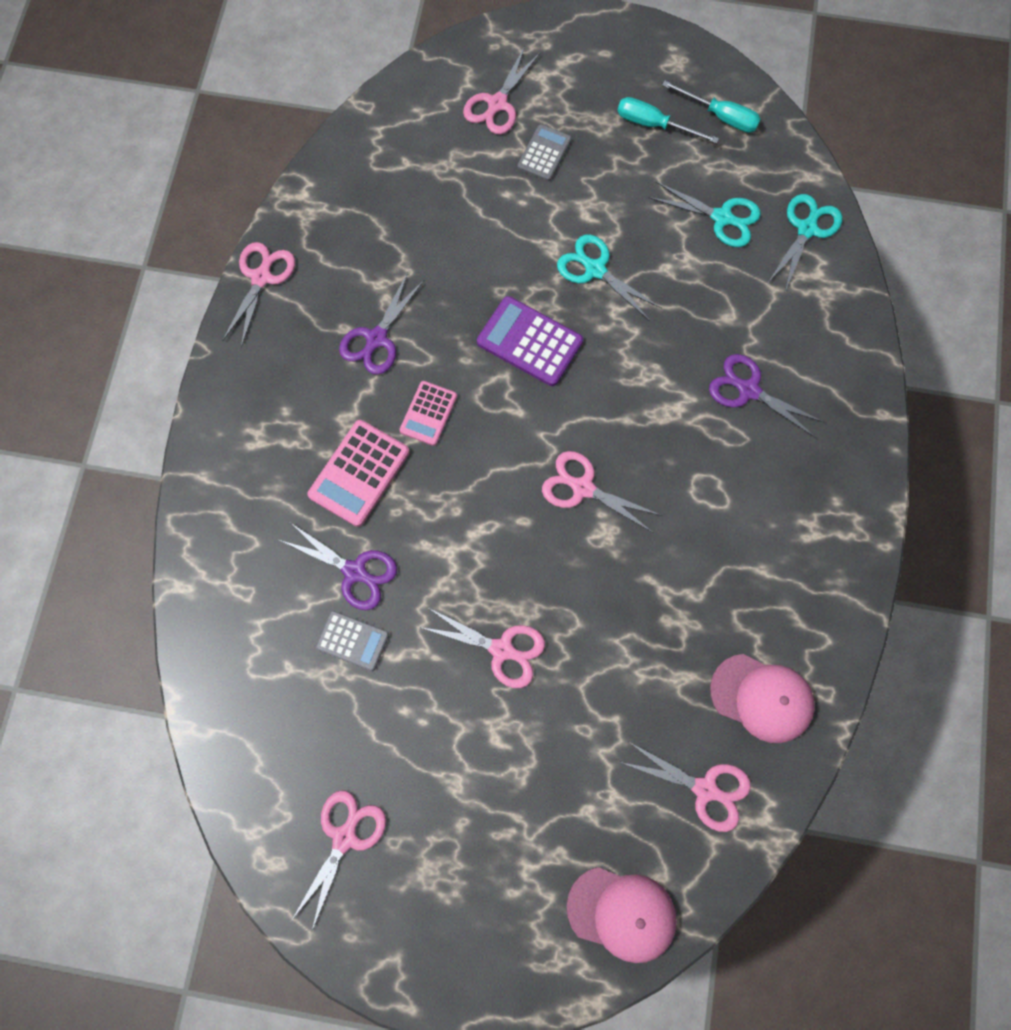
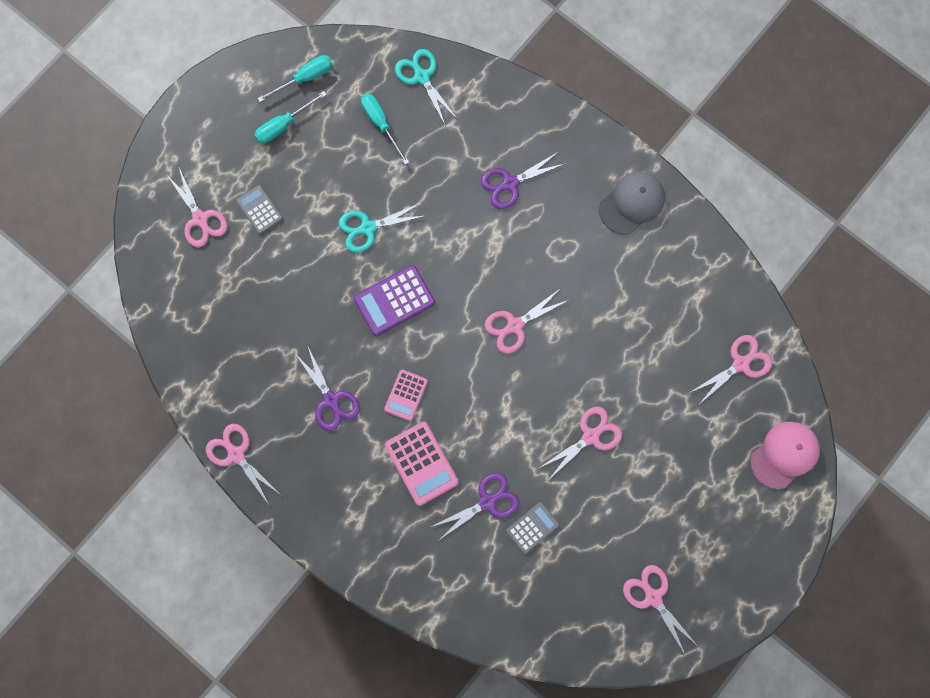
camera: 60 degrees left, 5 degrees up
pink calculator [400,381,457,446] -> pink calculator turned 60 degrees clockwise [384,369,428,421]
turquoise scissors [648,182,761,247] -> turquoise screwdriver [361,94,409,165]
pink cap [710,654,815,743] -> none
none -> grey cap [599,172,665,235]

